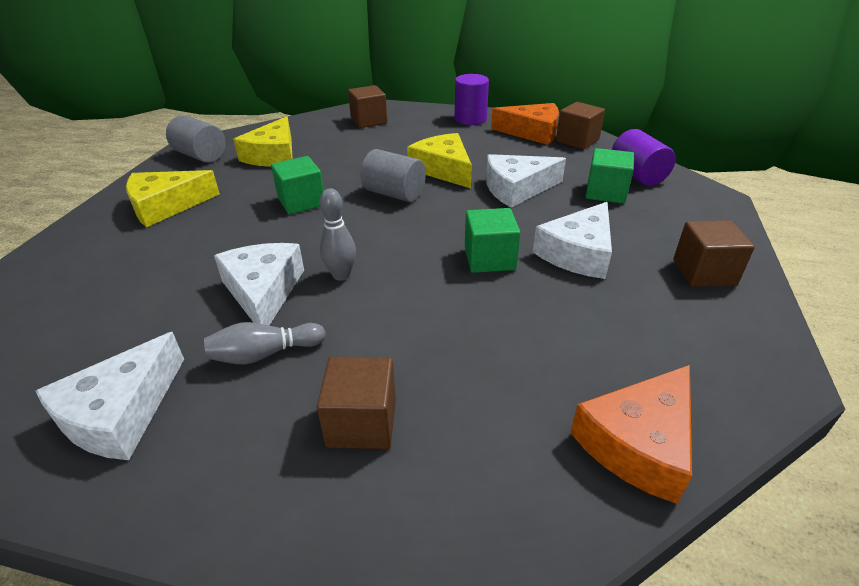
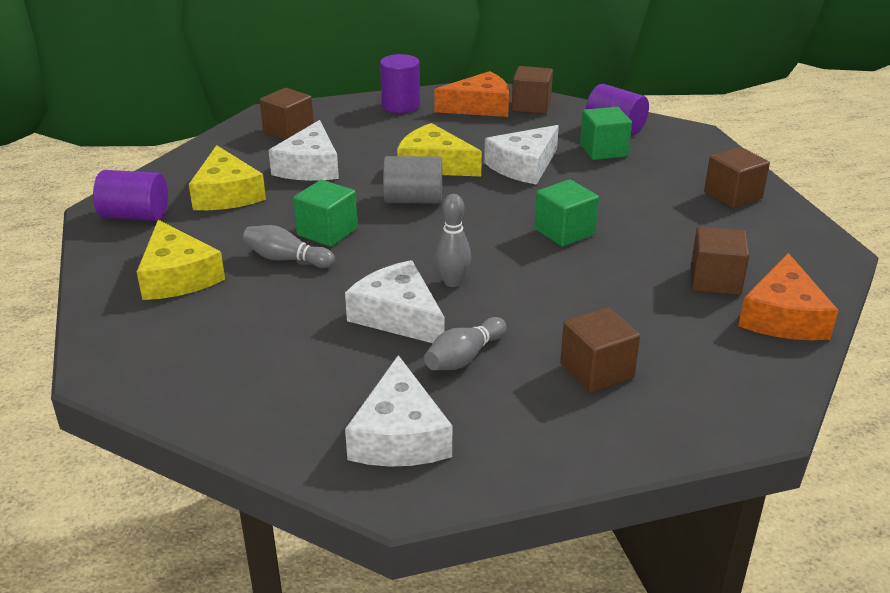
camera: 30 degrees left, 5 degrees down
yellow cheese [126,170,220,227] -> yellow cheese turned 60 degrees counterclockwise [137,220,225,300]
grey cylinder [166,115,226,163] -> purple cylinder [93,170,168,221]
white cheese [533,202,612,279] -> white cheese moved to [269,120,339,181]
none -> grey bowling pin [243,225,335,268]
none -> brown cube [691,227,749,295]

